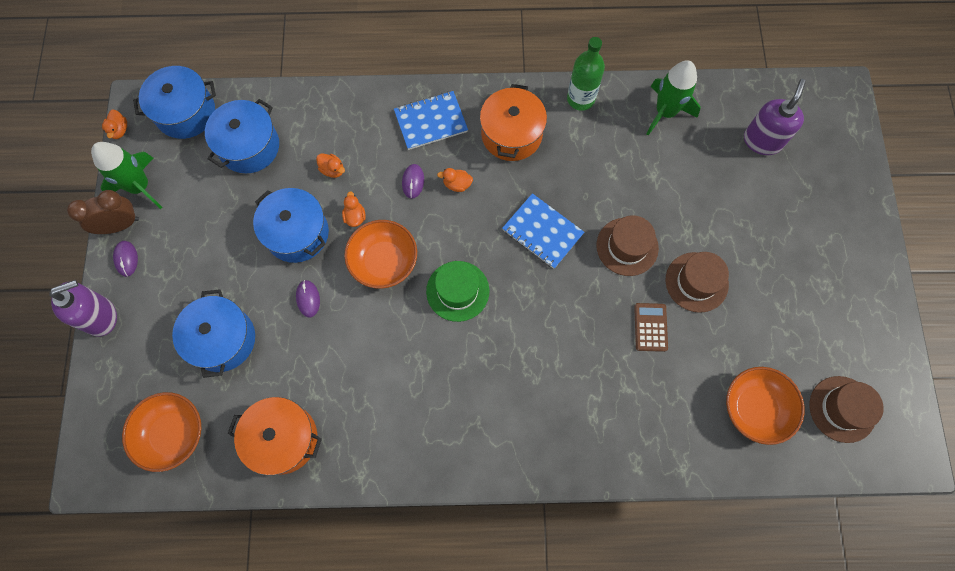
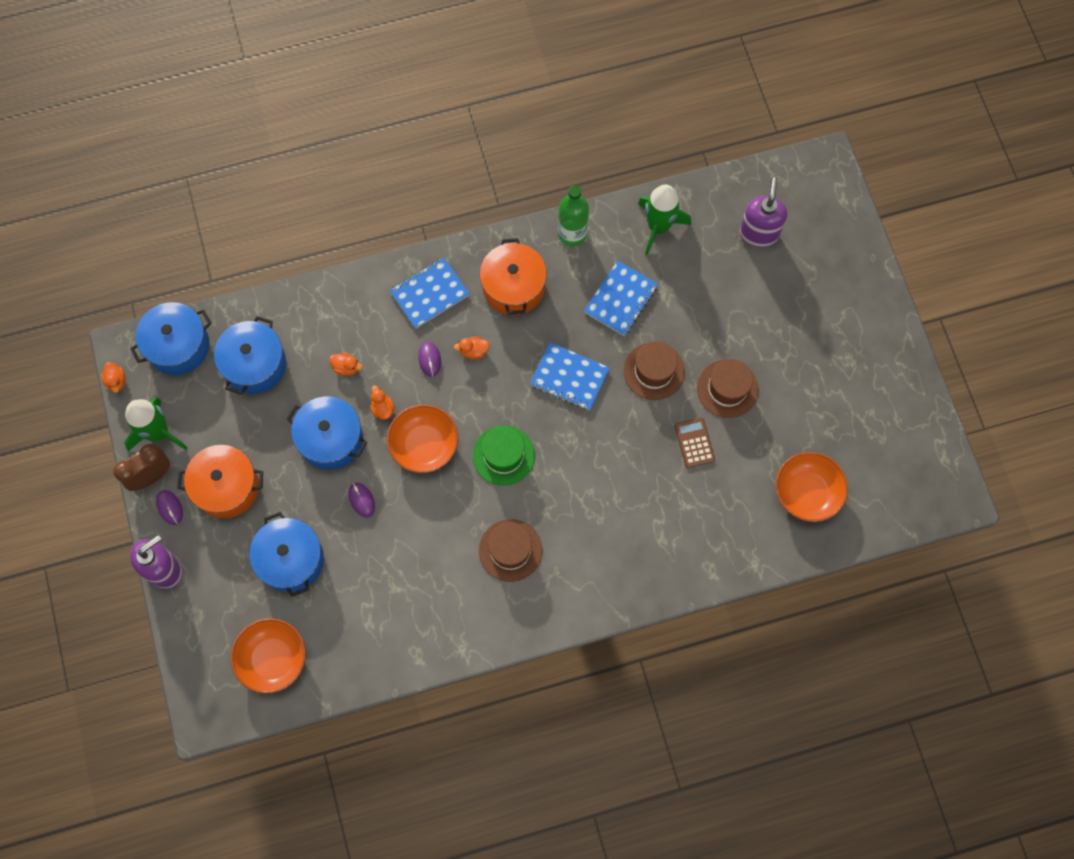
camera: 15 degrees left, 0 degrees up
orange pot [228,397,322,475] -> orange pot moved to [177,445,263,519]
brown hat [810,376,884,443] -> brown hat moved to [479,519,542,582]
none -> blue notebook [584,261,658,336]

